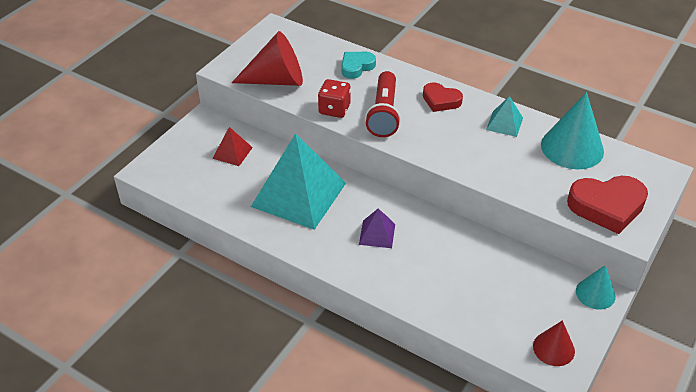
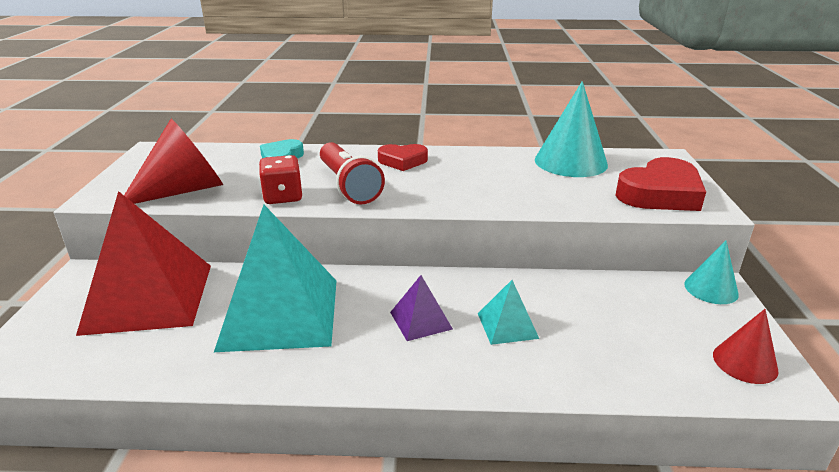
camera: 30 degrees left, 15 degrees down
red pyramid [212,127,253,166] -> red pyramid [76,191,211,336], size x2.25
turquoise pyramid [486,96,523,137] -> turquoise pyramid moved to [478,280,539,345]

